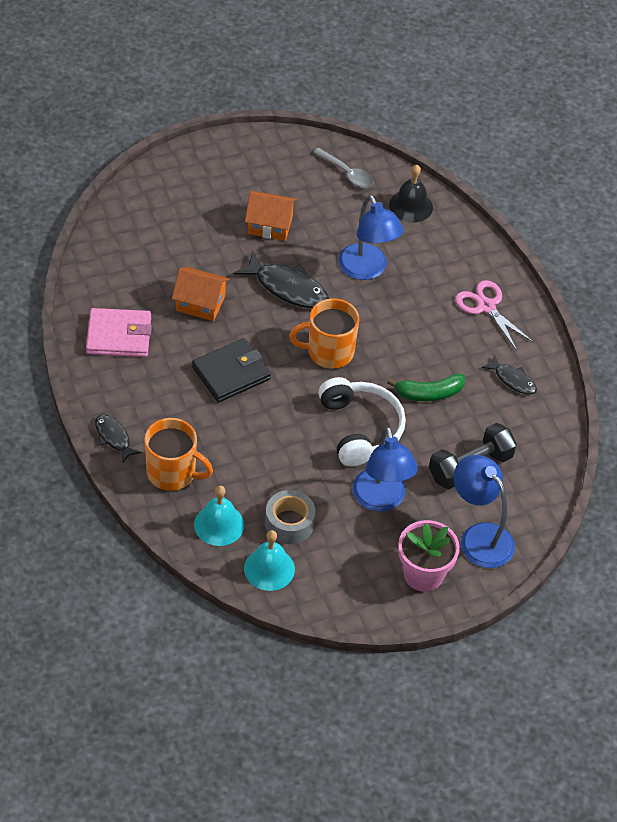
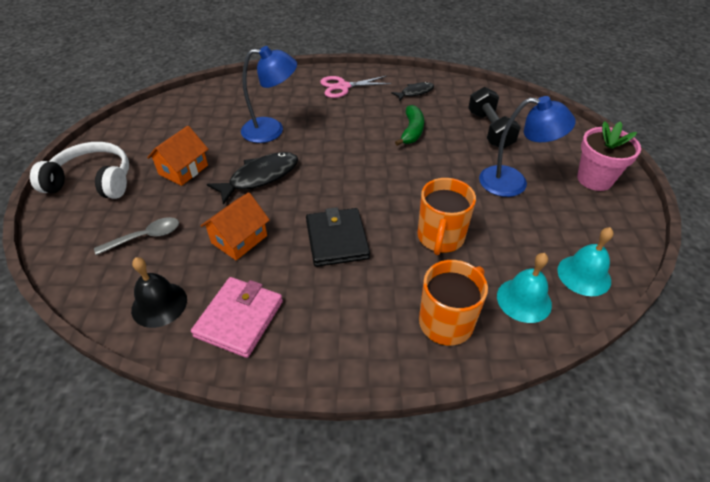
camera: 65 degrees left, 5 degrees down
black fish [95,414,142,463] -> none
grey tape [265,490,315,544] -> none
orange mug [289,298,359,369] -> orange mug moved to [417,178,476,255]
grey spoon [313,148,373,188] -> grey spoon moved to [94,217,179,255]
white headphones [318,377,406,467] -> white headphones moved to [30,142,129,199]
black bell [389,165,433,223] -> black bell moved to [131,257,187,328]
blue lamp [453,455,515,568] -> none

